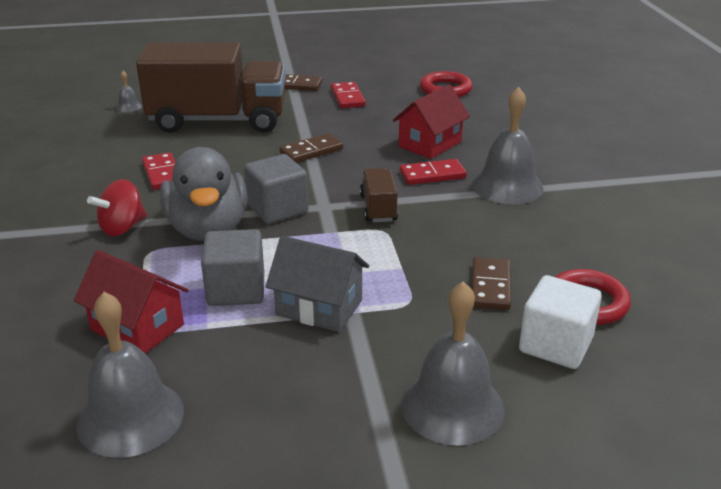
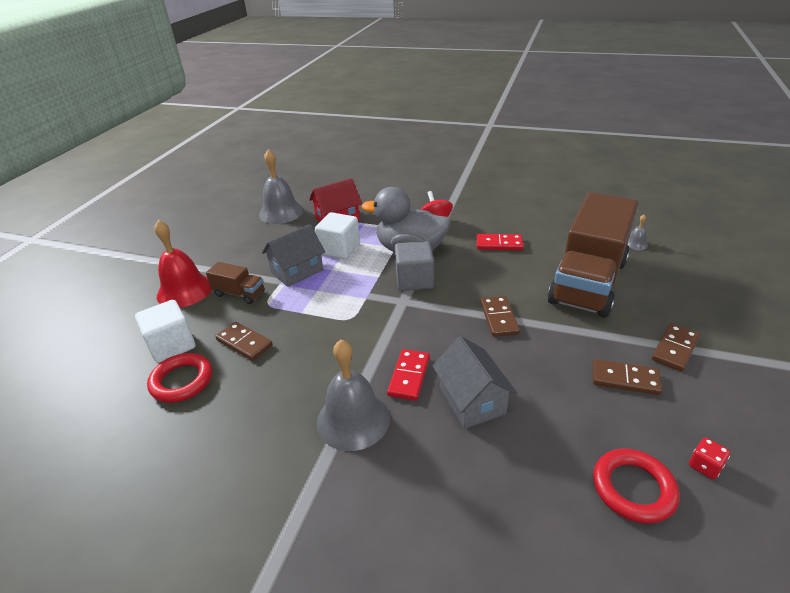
camera: 120 degrees right, 5 degrees up
grey cube [201,229,264,306] -> white cube [315,212,360,259]
red domino [331,82,366,108] -> brown domino [593,359,662,395]
brown truck [360,168,398,222] -> brown truck moved to [206,262,265,304]
red house [393,85,470,159] -> grey house [432,336,517,429]
grey bell [401,281,505,446] -> red bell [155,220,212,308]
none -> red dice [689,438,730,479]

